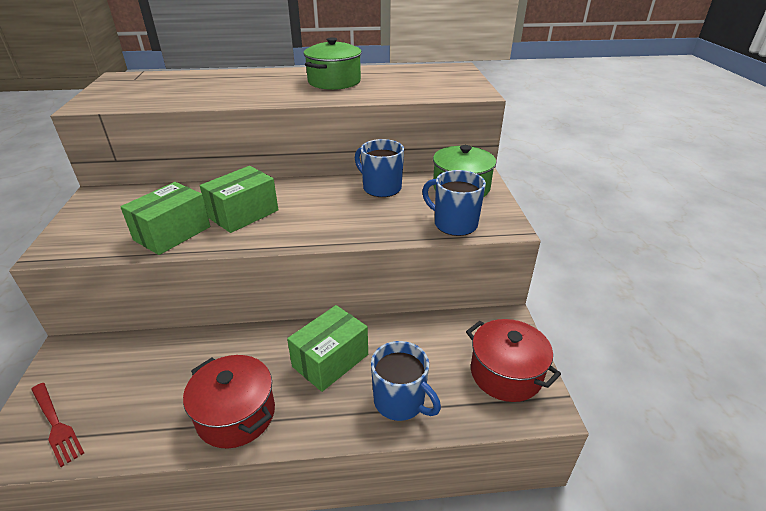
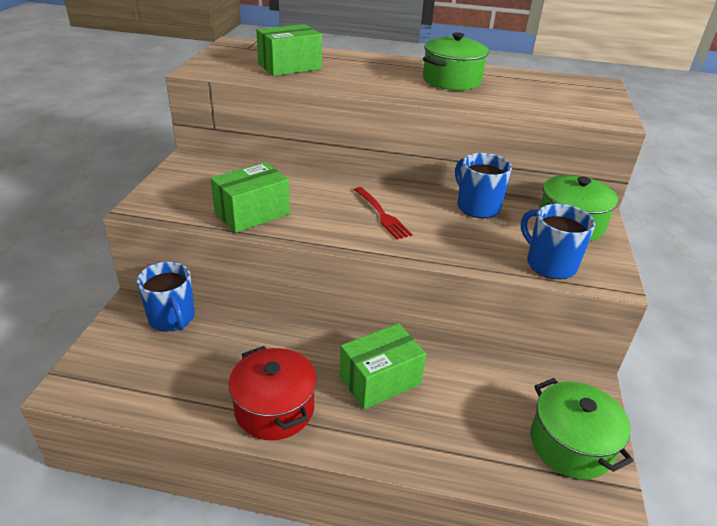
camera: 15 degrees right, 0 degrees up
red fork [31,383,84,467] -> red fork moved to [354,187,412,240]
green box [200,166,278,233] -> green box moved to [256,24,322,76]
blue mug [371,341,441,421] -> blue mug moved to [137,262,195,332]
red pot [466,319,561,402] -> green pot [531,378,634,479]

